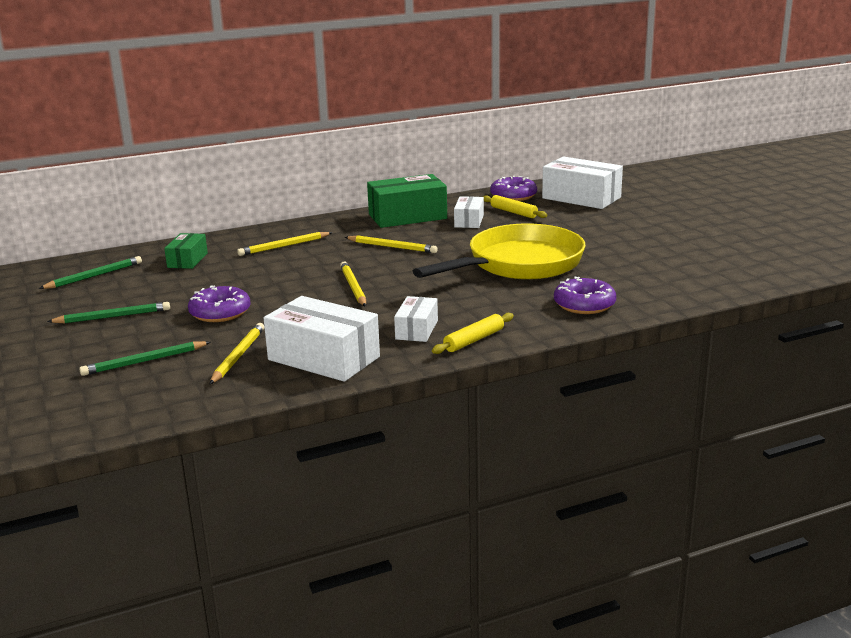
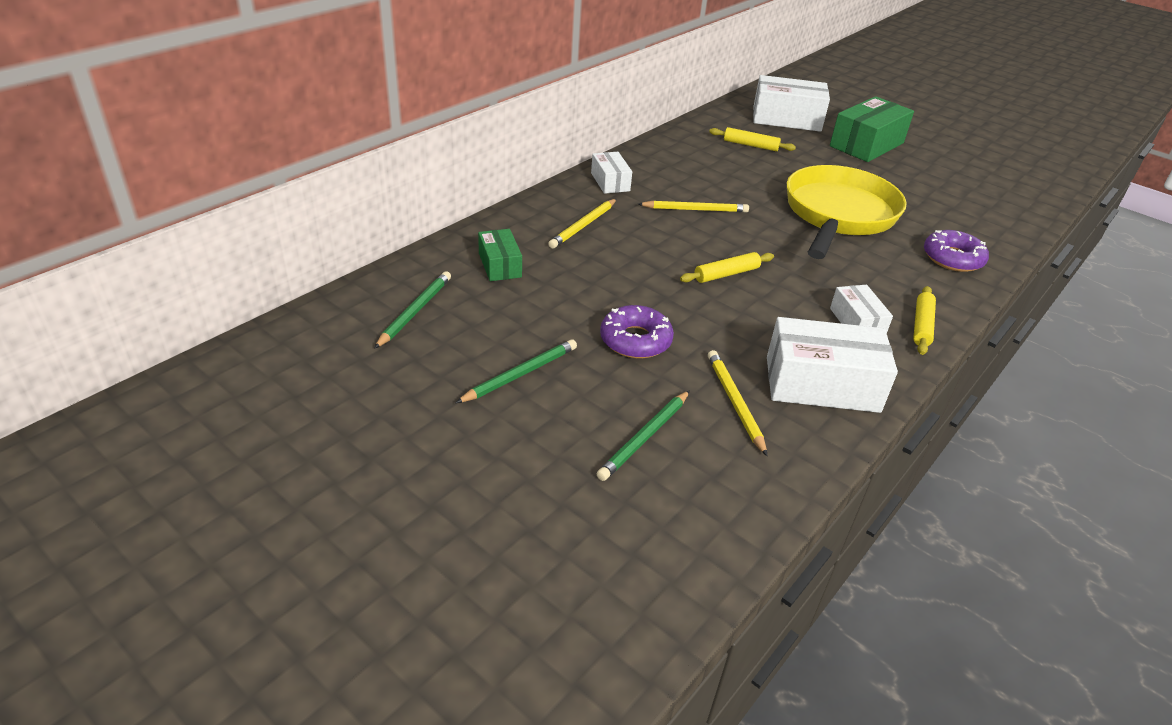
camera: 30 degrees left, 15 degrees up
yellow pencil [340,262,366,307] -> yellow rolling pin [680,252,774,283]
green box [367,174,447,228] -> green box moved to [830,96,914,162]
white box [454,196,484,228] -> white box moved to [591,152,632,194]
purple donut [490,176,537,201] -> none

